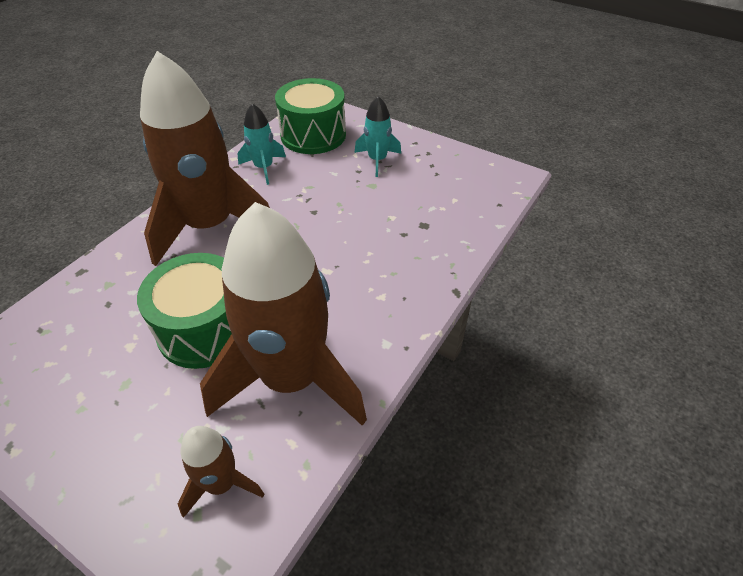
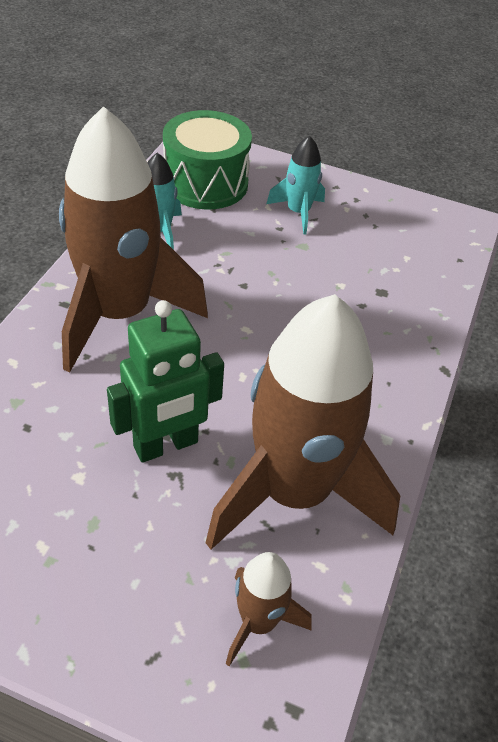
camera: 15 degrees left, 0 degrees up
green drum [137,253,232,369] -> green robot [107,300,224,463]

